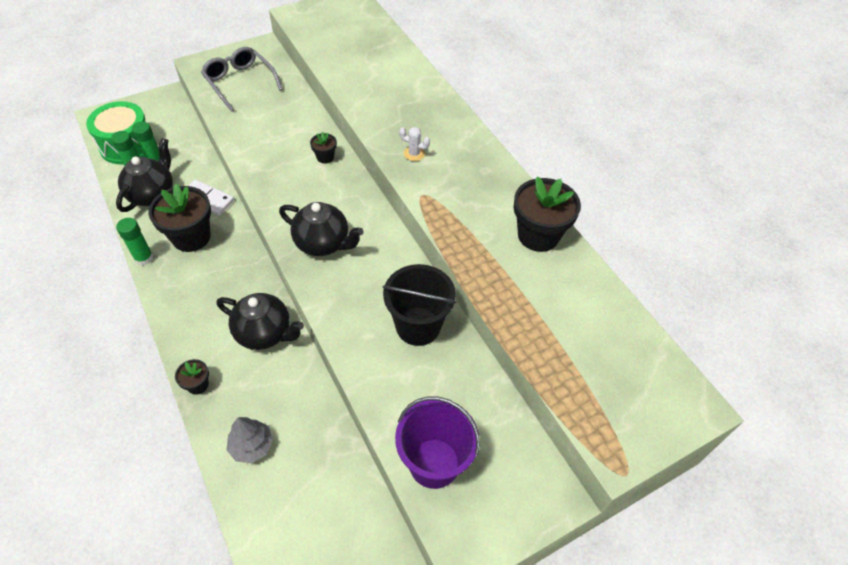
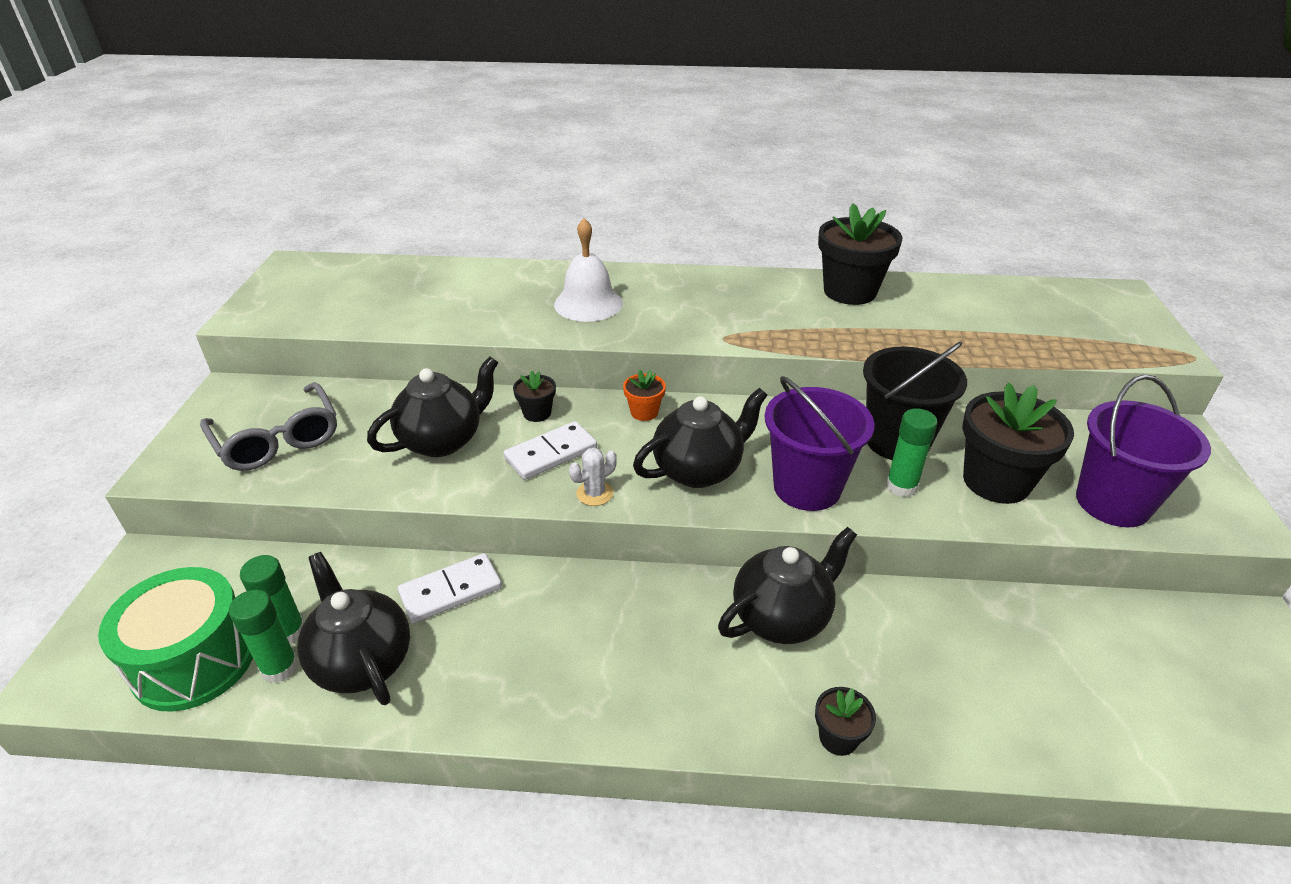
camera: 55 degrees left, 15 degrees down
green glue stick [116,218,154,266] -> green glue stick moved to [886,408,938,497]
black flower pot [148,184,211,252] -> black flower pot moved to [962,382,1074,504]
grey glasses [201,47,283,112] -> grey glasses turned 120 degrees counterclockwise [200,382,337,471]
grey tree [226,417,273,463] -> none
white cactus [399,127,430,161] -> white cactus moved to [569,448,617,506]
none -> black teapot [367,356,498,457]
none -> white domino [504,421,597,480]
none -> white bell [554,218,623,322]
none -> orange flower pot [623,370,666,421]
none -> purple bucket [765,376,874,511]

